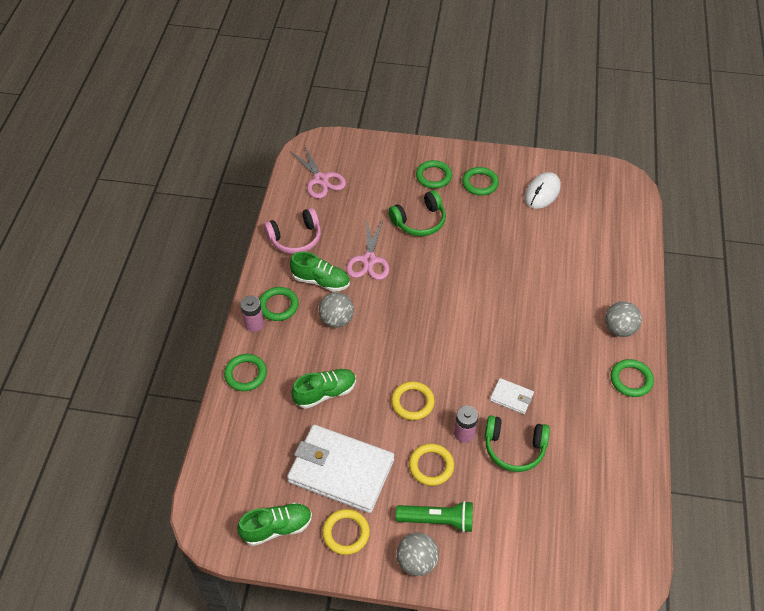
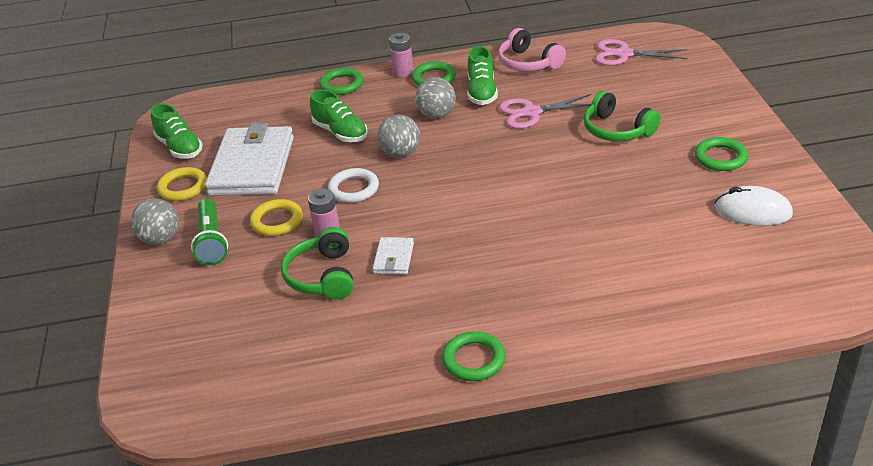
camera: 75 degrees right, 15 degrees down
pink scissors [290,145,346,199] -> pink scissors turned 60 degrees clockwise [595,39,688,66]
yellow ring [391,381,435,420] -> white ring [328,168,379,203]
green ring [416,160,452,189] -> none
grey ball [605,301,642,337] -> grey ball moved to [377,115,420,158]

